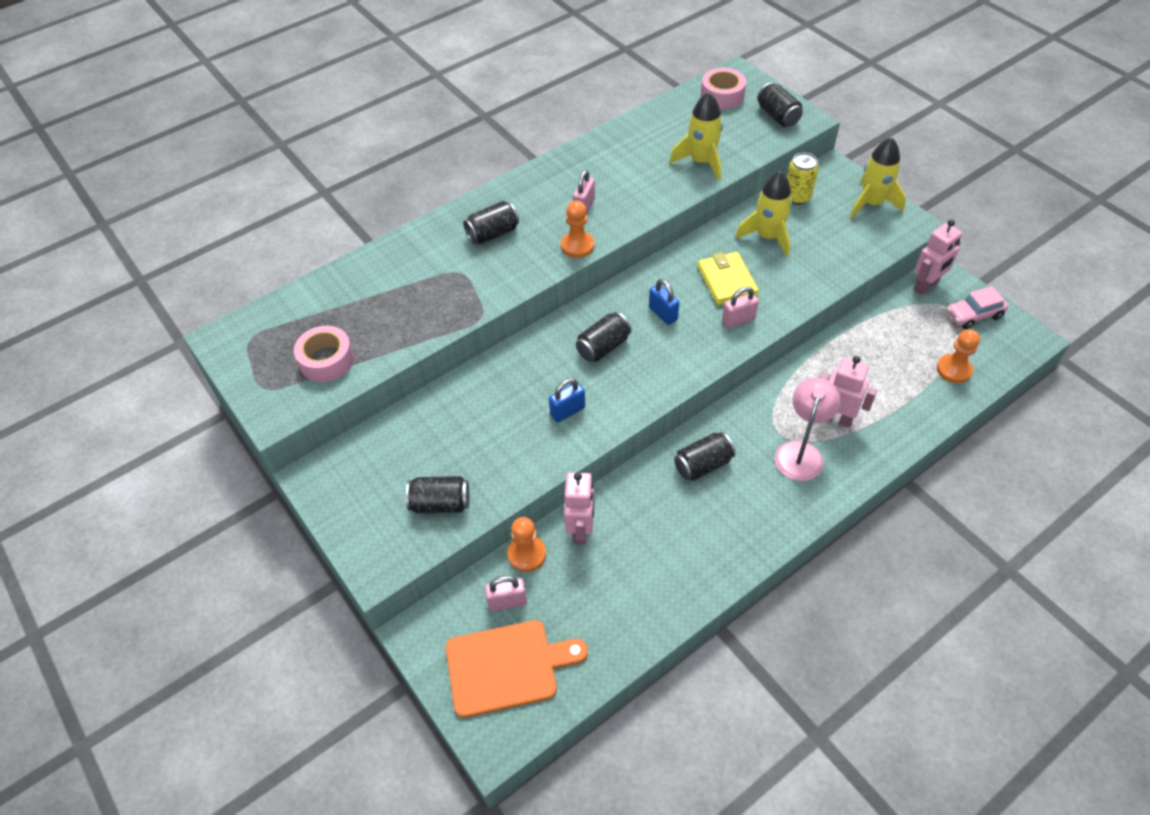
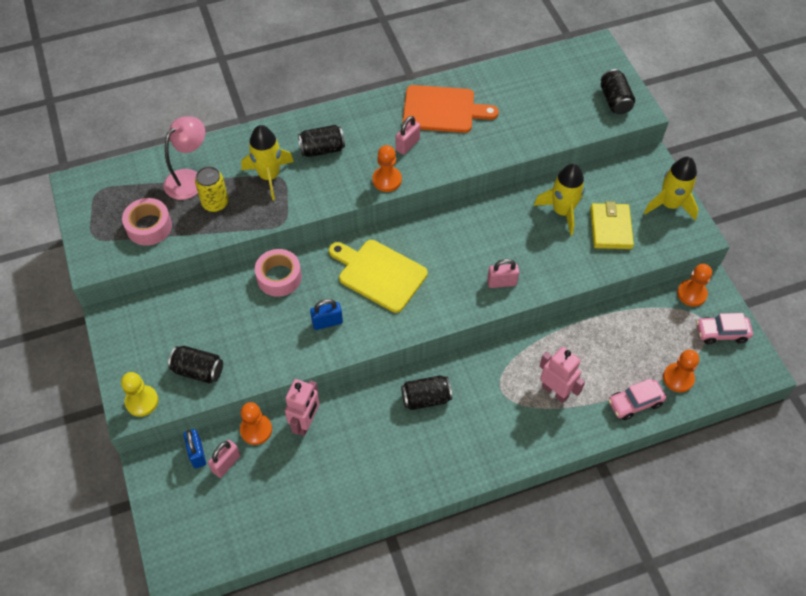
camera: 15 degrees right, 5 degrees up
orange cutting board [446,620,588,718] -> orange cutting board moved to [403,85,499,133]
pink padlock [485,576,527,611] -> pink padlock turned 60 degrees counterclockwise [208,440,240,478]
black can [576,312,631,362] -> yellow cutting board [329,240,428,313]
blue padlock [649,279,679,325] -> blue padlock moved to [184,429,206,468]
yellow rocket [670,92,723,181] -> yellow rocket moved to [241,125,294,200]
yellow wallet [698,252,759,305] -> yellow wallet moved to [590,201,634,249]
pink tape [701,68,746,109] -> pink tape moved to [255,249,302,297]
pink lamp [775,377,841,481] -> pink lamp moved to [164,116,205,200]
yellow can [787,153,819,205] -> yellow can moved to [195,166,228,212]
pink robot [914,220,962,295] -> orange pawn [677,264,712,307]
none -> yellow pawn [121,372,158,417]
none -> pink car [608,378,666,420]

